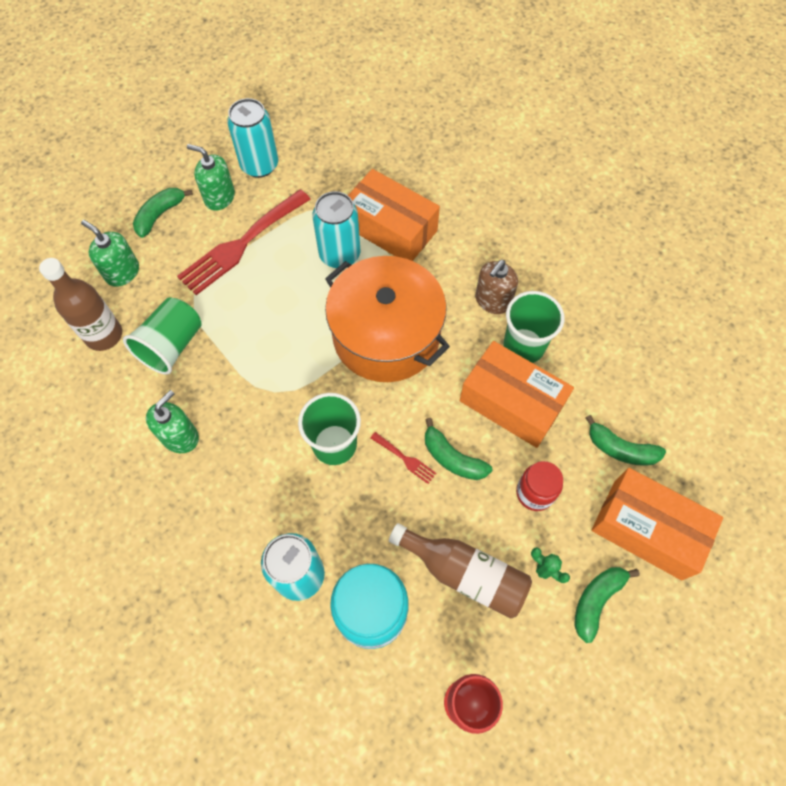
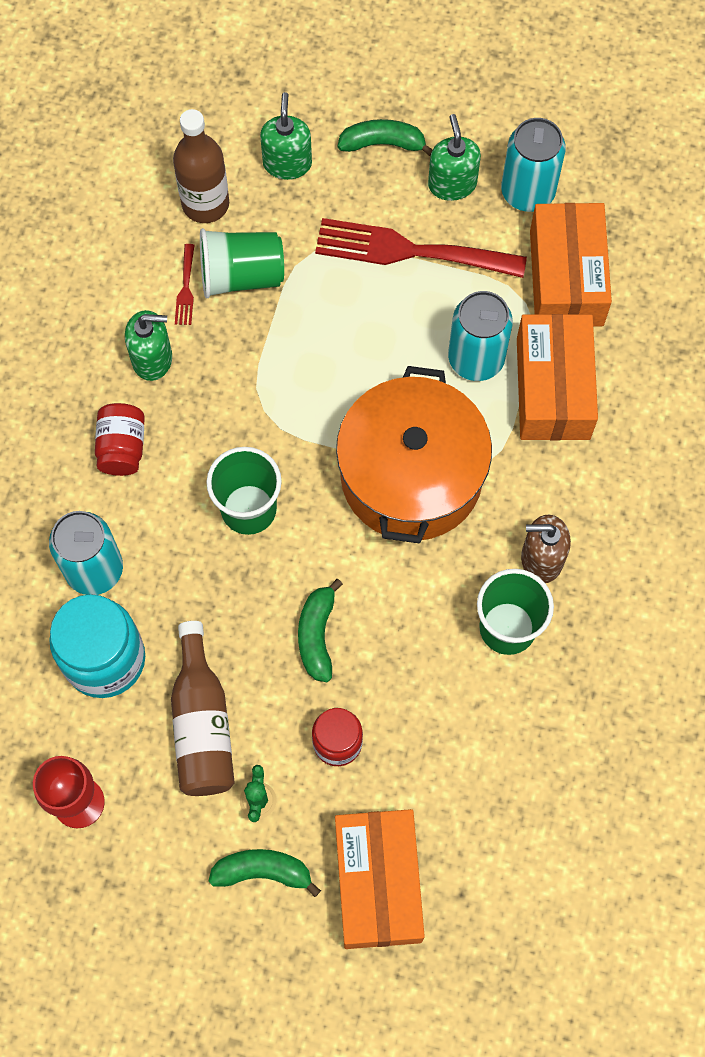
camera: 55 degrees right, 5 degrees up
red fork [370,432,437,484] -> red fork moved to [175,244,195,325]
orange box [460,341,574,448] -> orange box moved to [530,203,612,327]
green banana [586,415,666,466] -> none
none -> red jar [95,403,145,476]

